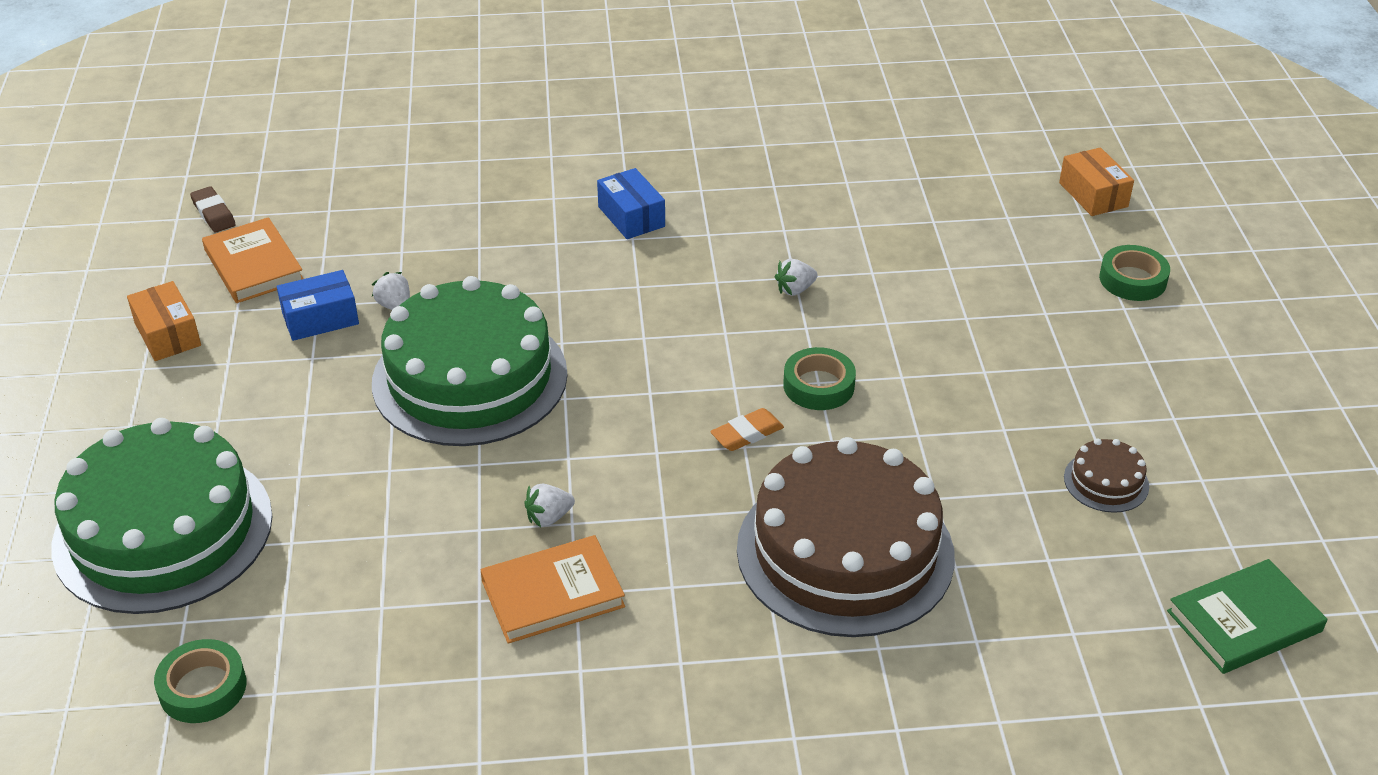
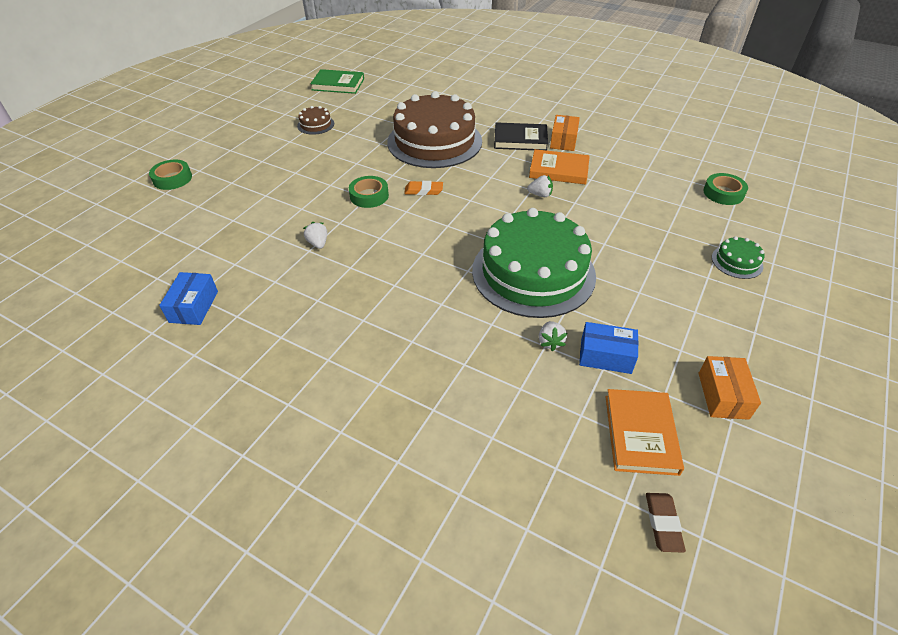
camera: 145 degrees left, 5 degrees up
green cake [51,418,273,614] -> green cake [712,236,765,279], size x0.40
blue box [597,168,665,239] -> blue box moved to [159,272,218,325]
white strawberry [775,259,818,296] -> white strawberry turned 120 degrees counterclockwise [303,222,327,249]
orange box [1059,147,1134,216] -> orange box moved to [550,115,580,151]
none -> black book [494,122,548,151]

